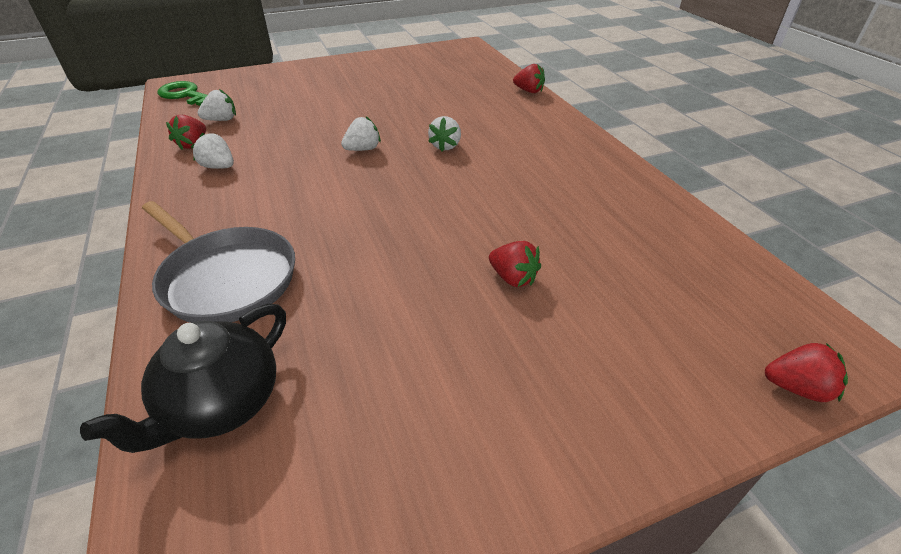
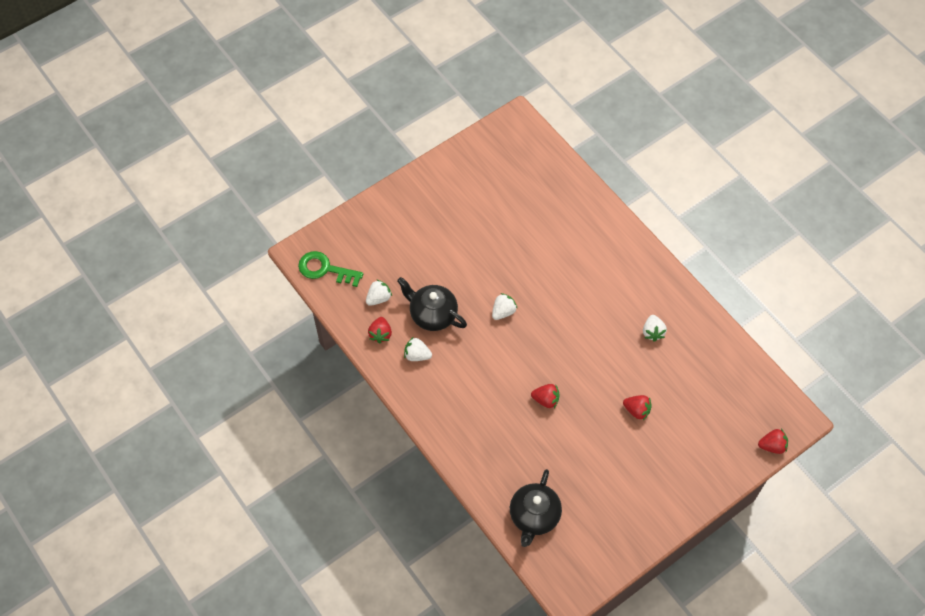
camera: 15 degrees left, 20 degrees up
grey pan [142,201,295,323] -> none
white strawberry [428,116,461,151] -> white strawberry moved to [643,315,667,342]
red strawberry [513,64,545,93] -> red strawberry moved to [531,384,559,408]
none -> black teapot [397,277,467,331]

